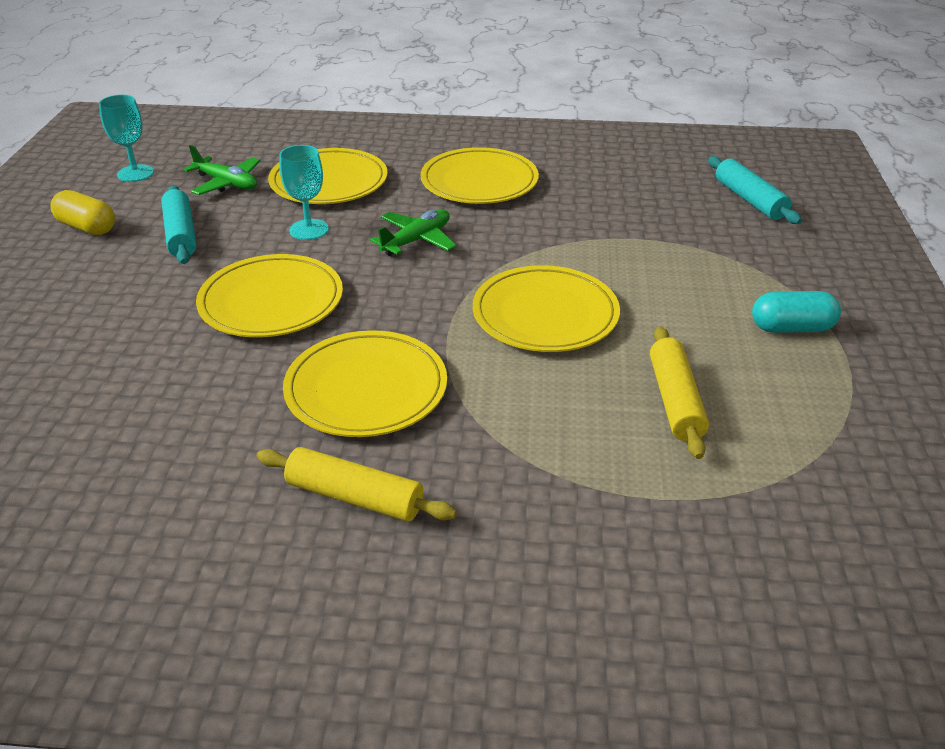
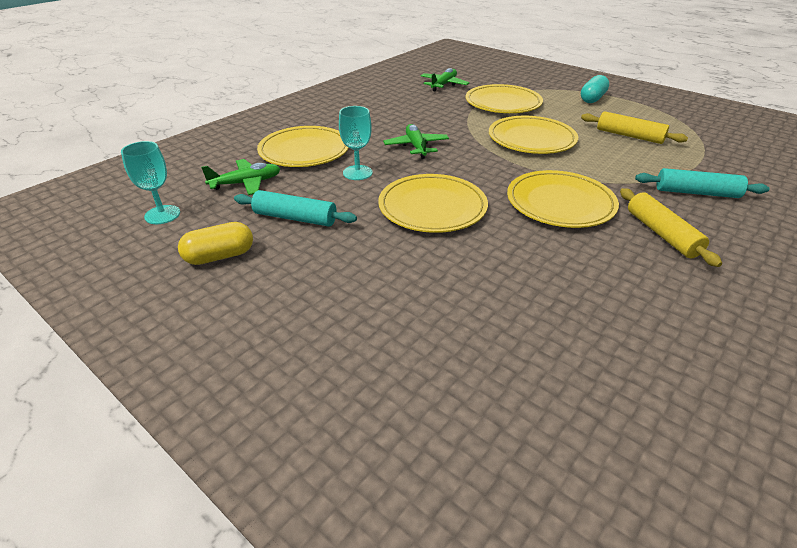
camera: 55 degrees left, 0 degrees up
yellow rolling pin [257,447,457,522] -> yellow rolling pin turned 75 degrees counterclockwise [620,188,722,267]
yellow plate [421,147,539,204] -> yellow plate moved to [466,84,543,113]
turquoise rolling pin [708,156,802,224] -> turquoise rolling pin moved to [635,168,770,198]
none -> green plane [420,68,469,91]

